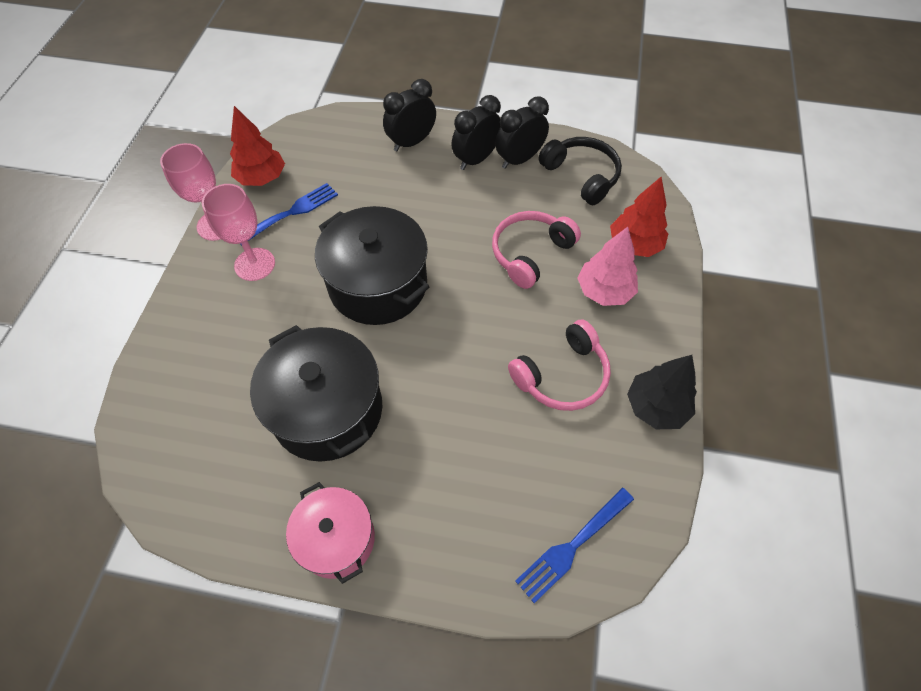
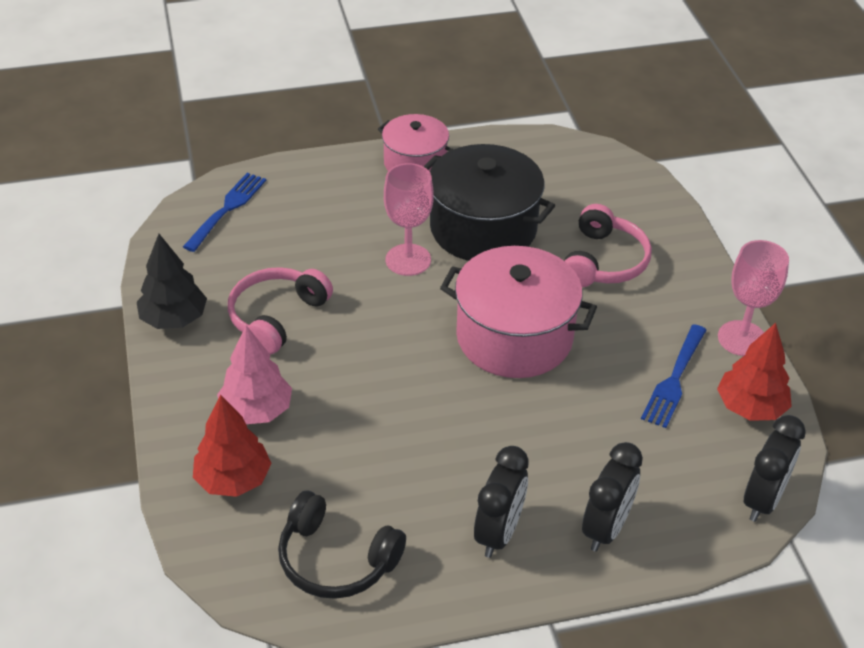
camera: 155 degrees right, 15 degrees down
pink goblet [202,184,275,281] -> pink goblet moved to [384,163,434,276]
black pot [315,206,429,325] -> pink pot [440,246,597,378]
pink headphones [492,211,581,289] -> pink headphones moved to [564,204,652,287]
black clock [495,96,549,169] -> black clock moved to [744,415,806,522]

